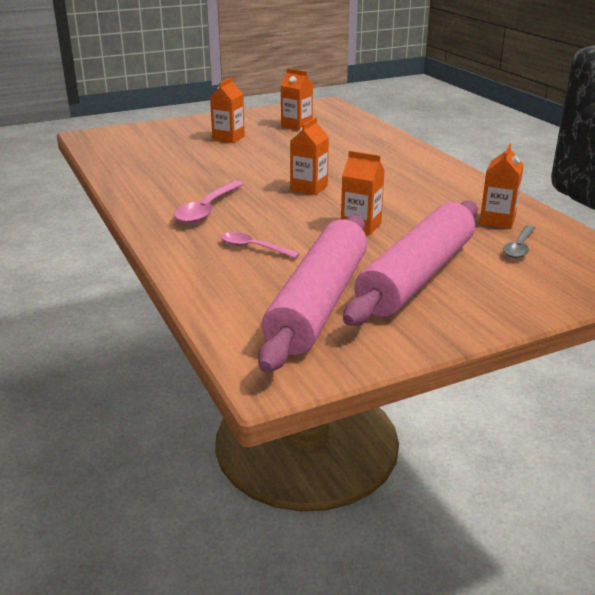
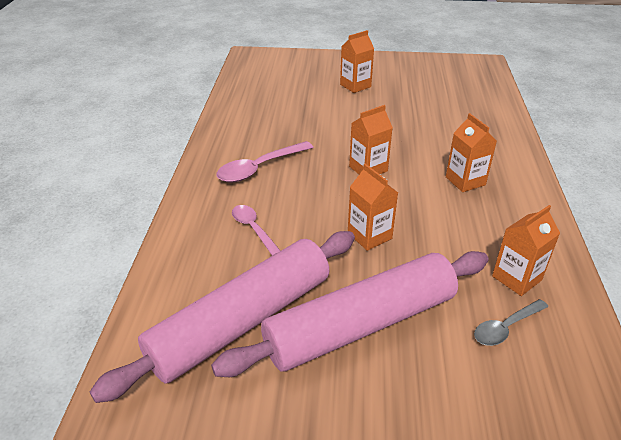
camera: 30 degrees right, 10 degrees up
orange carton [280,68,313,130] -> orange carton moved to [446,113,497,192]

